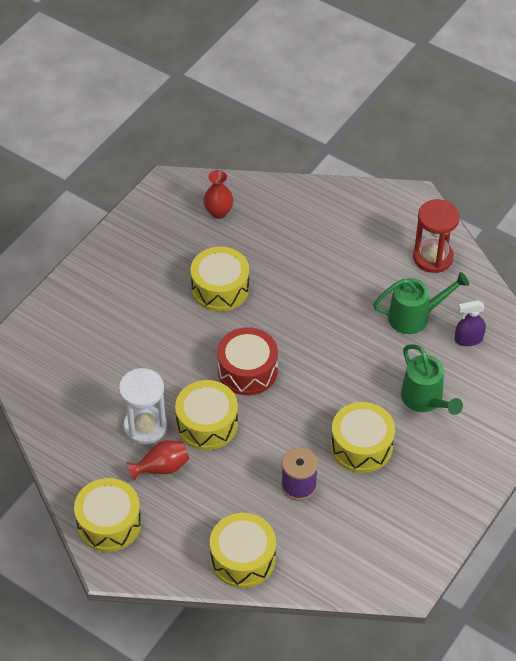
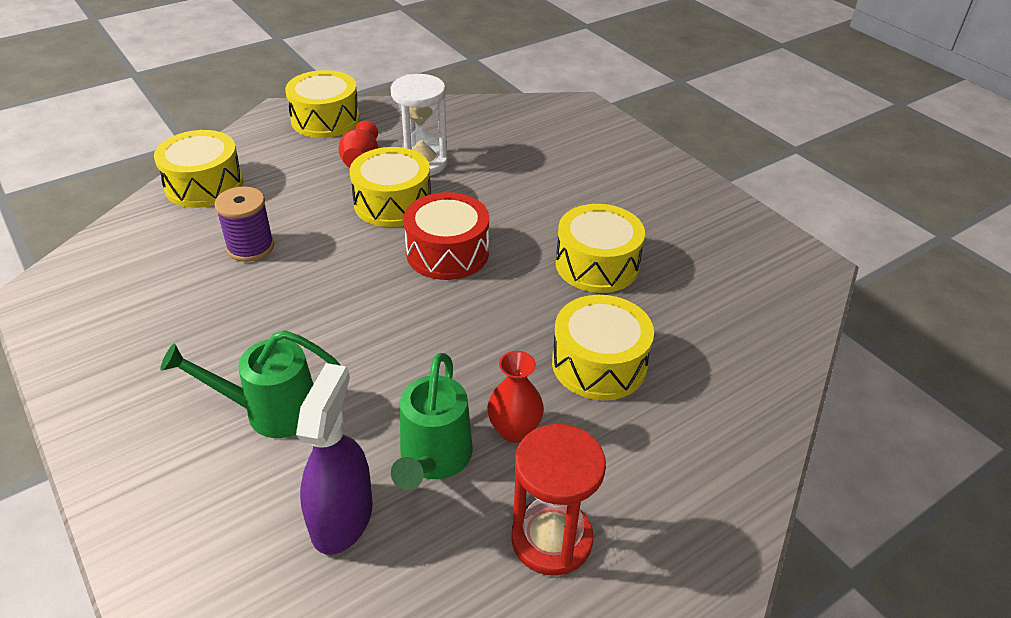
camera: 110 degrees right, 10 degrees down
red vase [203,170,233,219] -> red vase moved to [487,351,544,443]
yellow drum [331,402,395,473] -> yellow drum moved to [552,295,654,400]
purple spray bottle [455,300,486,346] -> purple spray bottle [296,363,373,555], size x1.59

